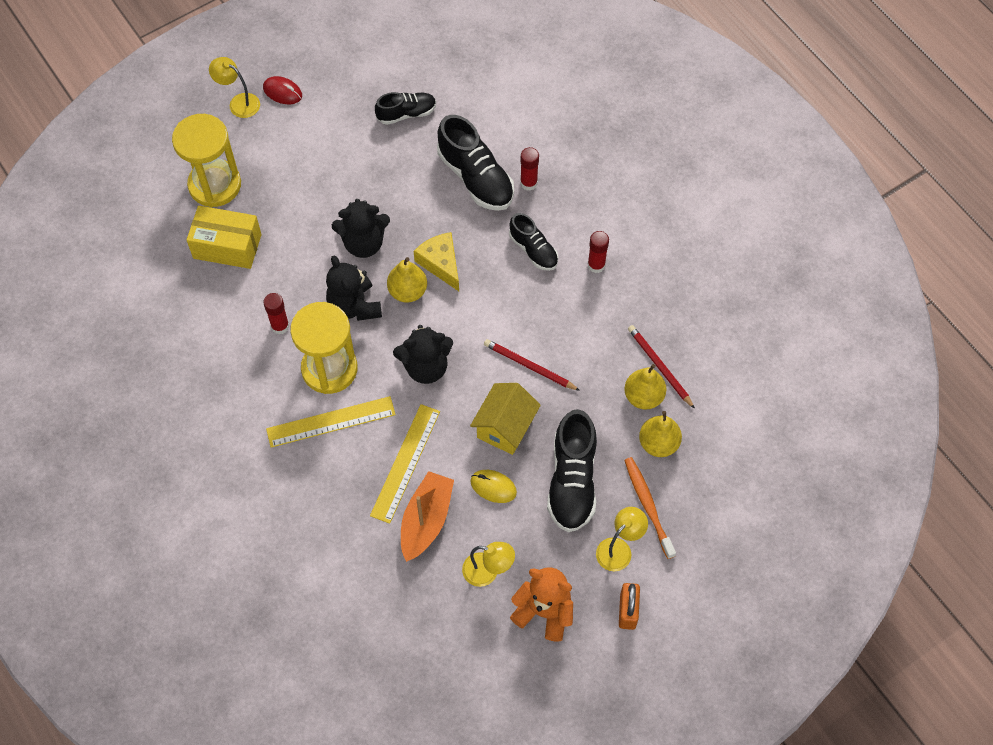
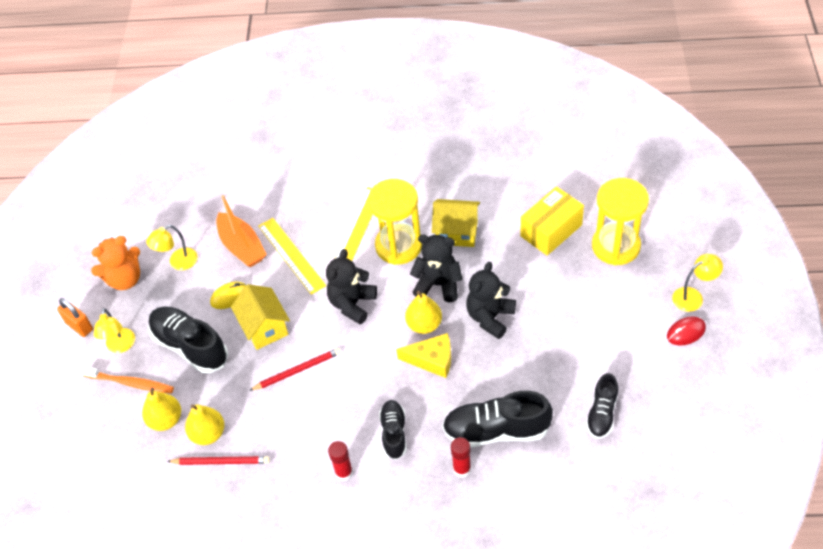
camera: 130 degrees right, 10 degrees down
red glue stick [263,293,289,335] -> yellow house [432,199,480,247]
black shoe [509,213,558,271] -> black shoe turned 90 degrees clockwise [379,400,407,460]

